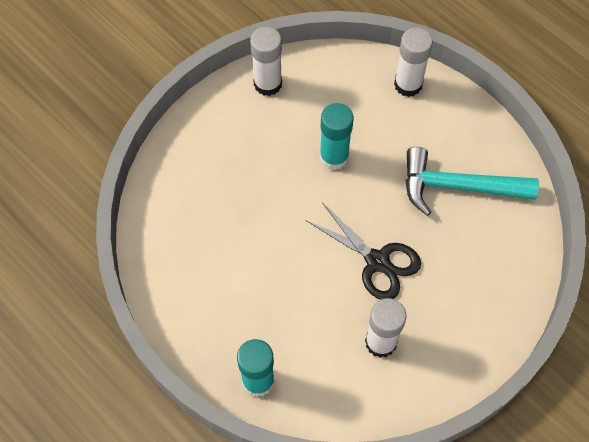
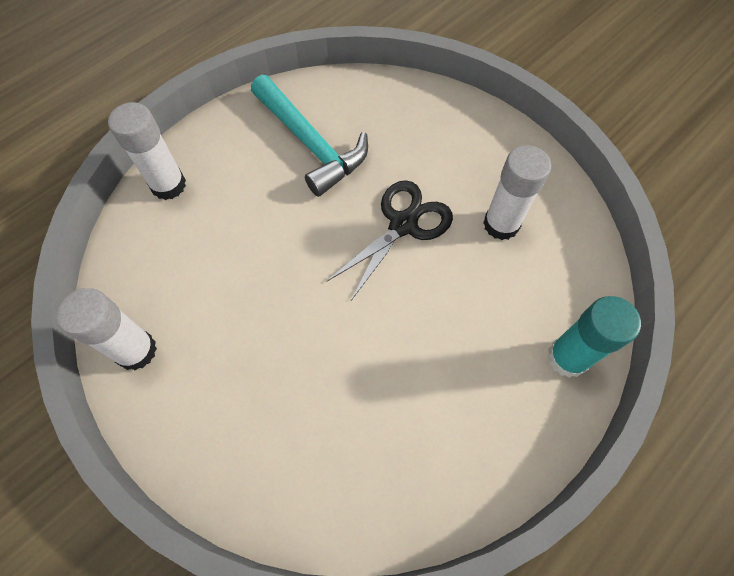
camera: 90 degrees left, 0 degrees up
turquoise glue stick [319,103,354,170] -> none
turquoise hammer [406,147,539,216] -> turquoise hammer turned 45 degrees counterclockwise [251,75,368,197]

